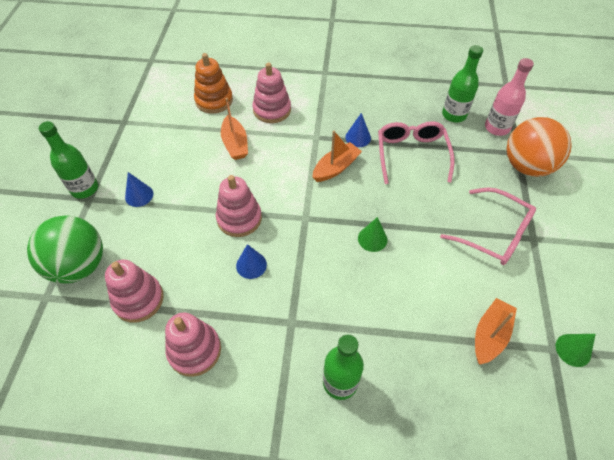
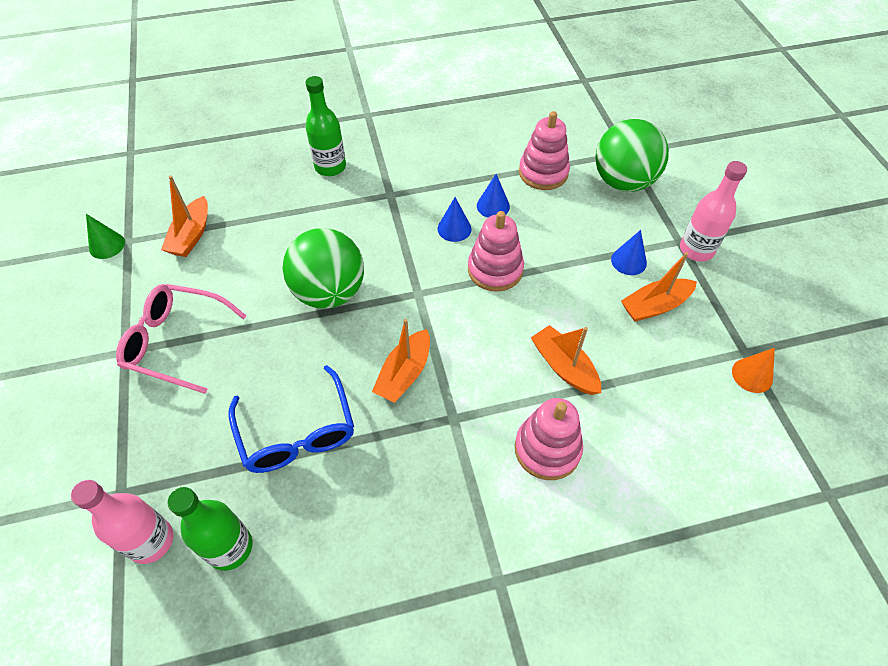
camera: 160 degrees right, 0 degrees up
green bottle [39,121,98,199] -> pink bottle [680,161,747,262]
pink stacking toy [165,312,221,377] -> none
orange stacking toy [194,53,233,114] -> none
blue cone [345,113,371,147] -> blue cone moved to [477,174,510,218]
green cone [358,217,387,252] -> green ball [282,228,364,309]
pink glasses [378,121,455,184] -> blue glasses [229,365,354,473]
orange ball [507,117,572,177] -> none
none -> orange boat [621,252,697,322]
none -> orange cone [732,348,775,393]

